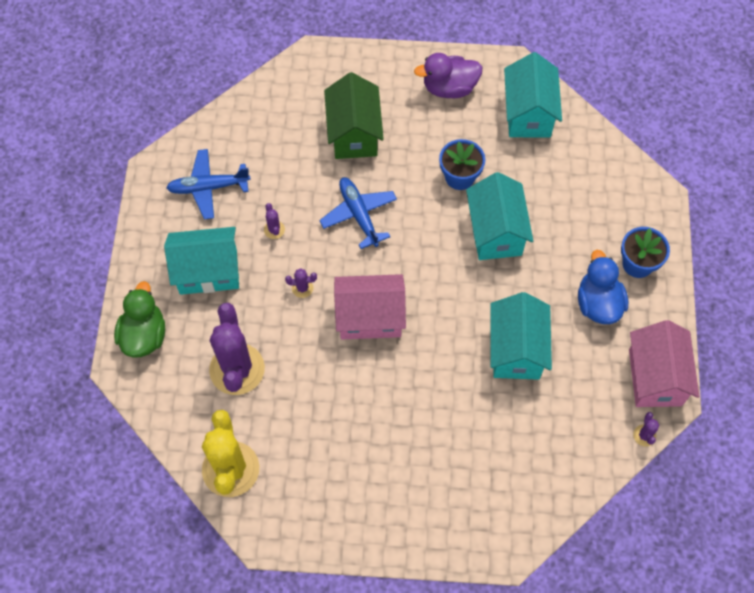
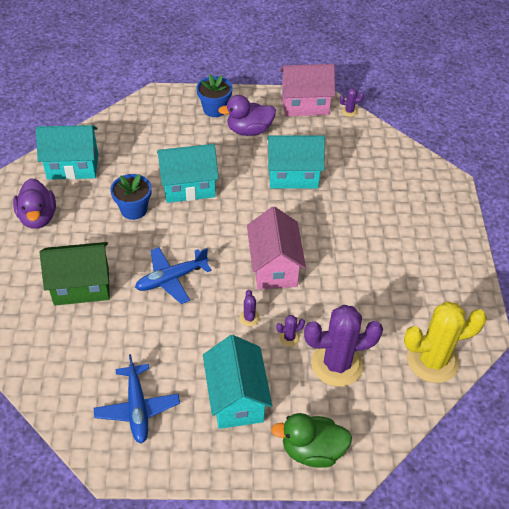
camera: 95 degrees left, 15 degrees down
purple cactus [264,203,285,239] -> purple cactus moved to [276,315,305,346]
blue duck [578,250,628,324] -> purple duck [218,95,276,136]

